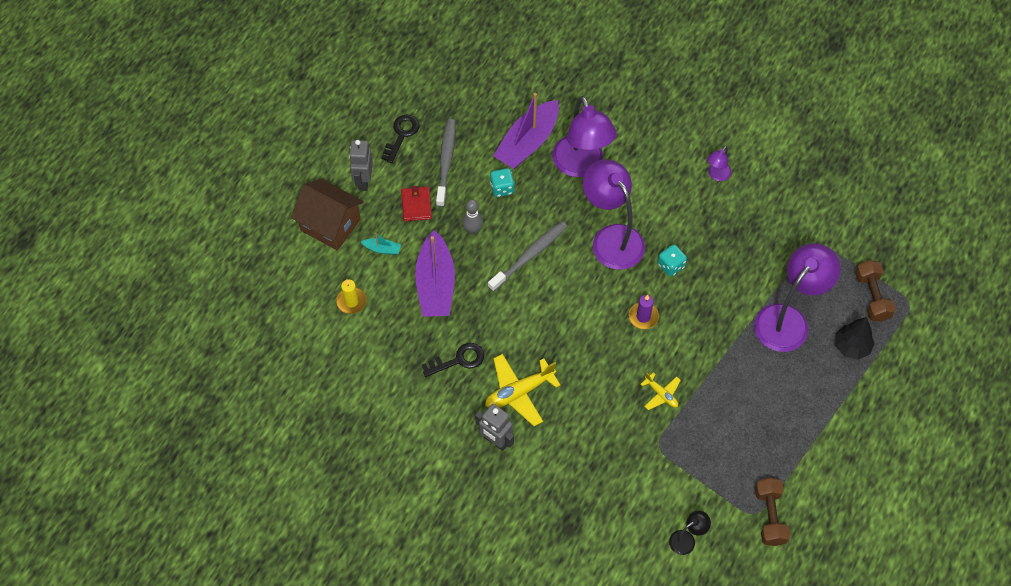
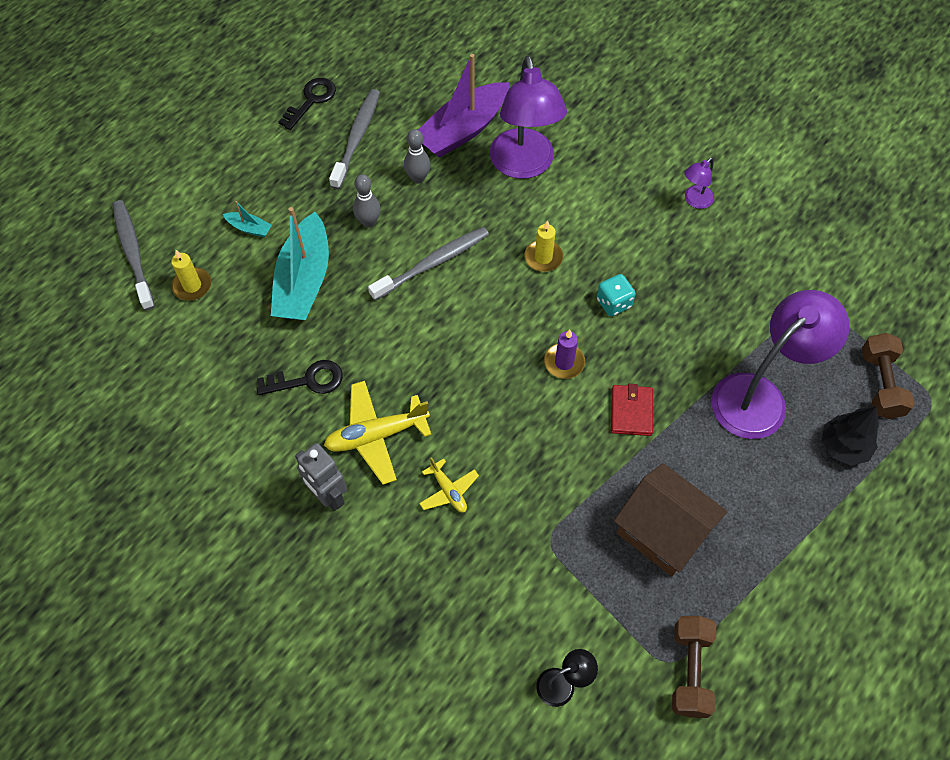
camera: 10 degrees right, 0 degrees up
brown house [291,179,364,250] -> brown house moved to [614,463,727,576]
grey robot [349,140,373,191] -> none
red wallet [401,186,432,221] -> red wallet moved to [611,384,653,436]
purple boat [415,230,455,317] -> turquoise boat [271,207,329,320]
turquoise dice [490,168,515,197] -> grey bowling pin [404,129,430,183]
purple lamp [583,159,645,270] -> yellow candle [524,220,563,272]
yellow plane [641,372,681,410] -> yellow plane moved to [419,457,479,513]
none -> grey toothbrush [113,200,155,311]

